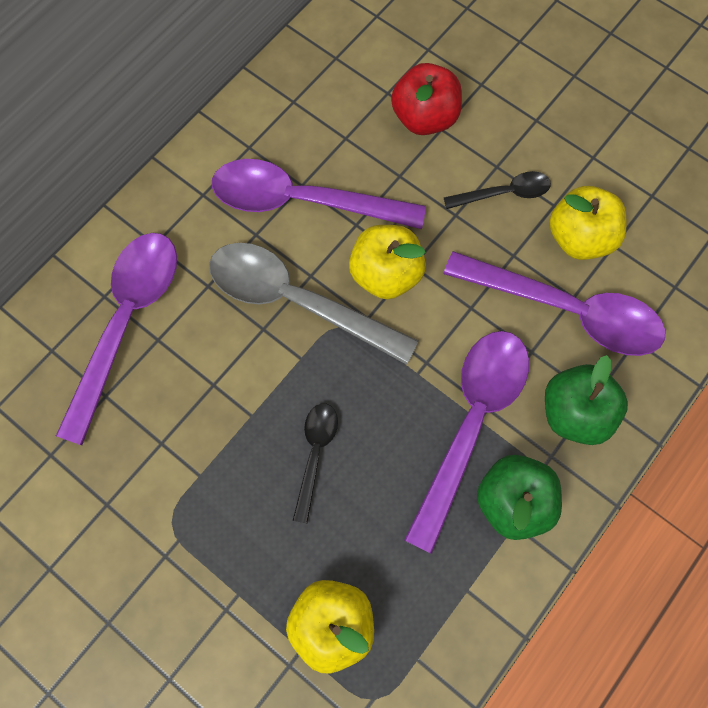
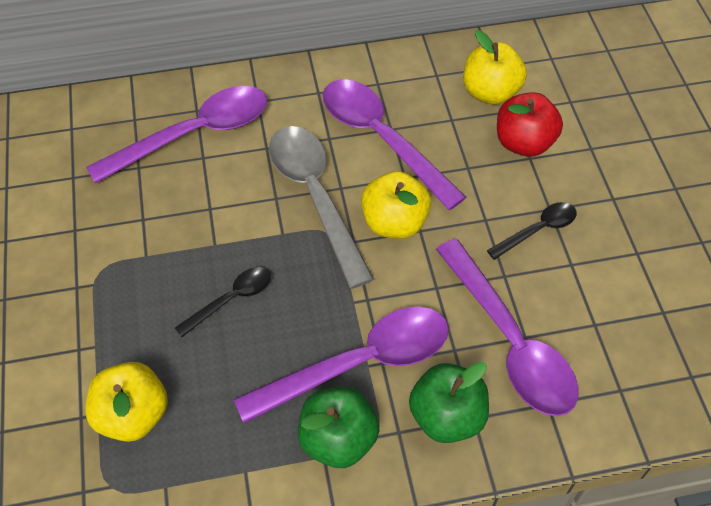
camera: 40 degrees right, 15 degrees down
black spoon [444,171,551,209] -> black spoon turned 60 degrees counterclockwise [487,202,577,260]
yellow apple [549,186,626,260] -> yellow apple moved to [463,30,527,105]

